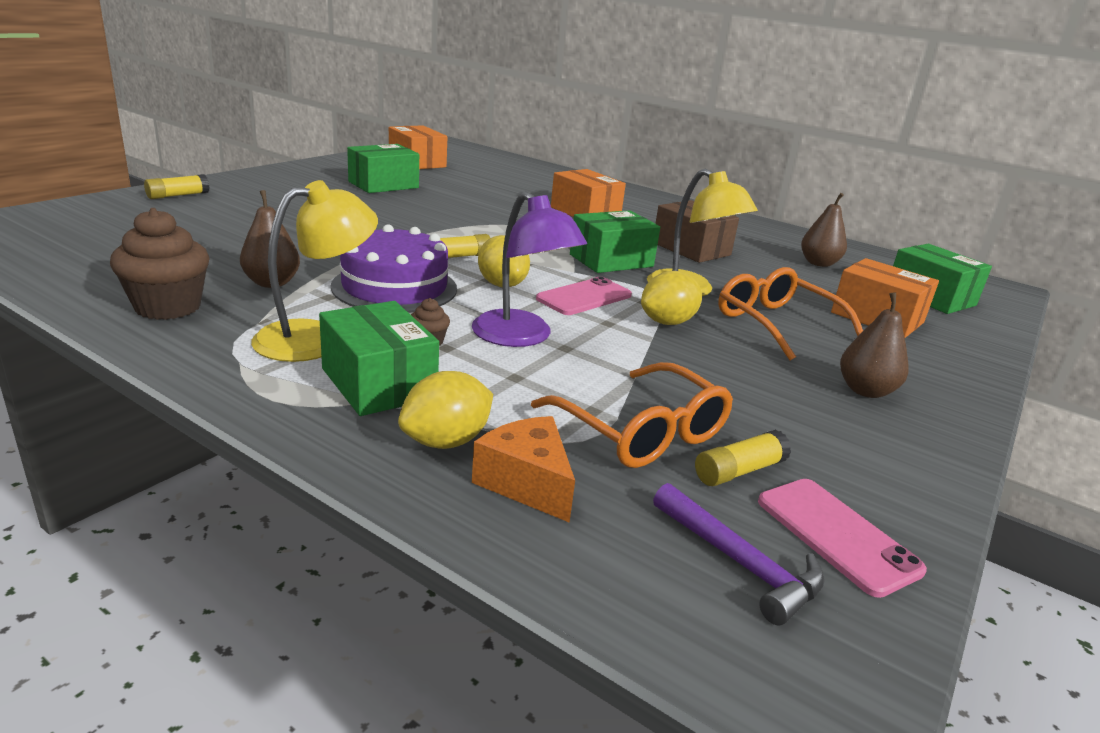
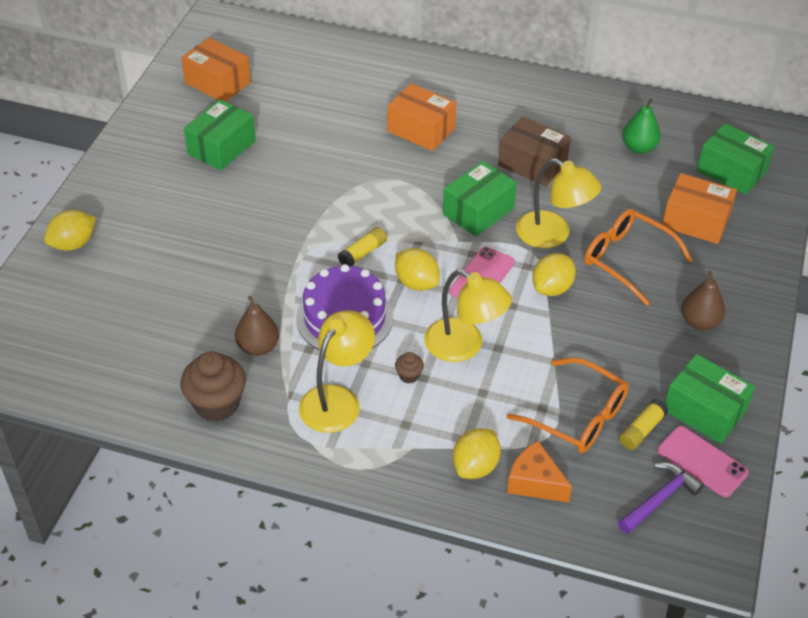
camera: 15 degrees left, 20 degrees up
yellow glue stick [144,174,209,199] -> yellow lemon [44,210,96,251]
green box [319,301,439,416] -> green box moved to [665,354,755,444]
purple lamp [472,191,587,347] -> yellow lamp [424,269,512,362]
purple hammer [653,483,825,626] -> purple hammer turned 75 degrees counterclockwise [618,463,704,534]
brown pear [801,193,847,267] -> green pear [622,98,661,154]

